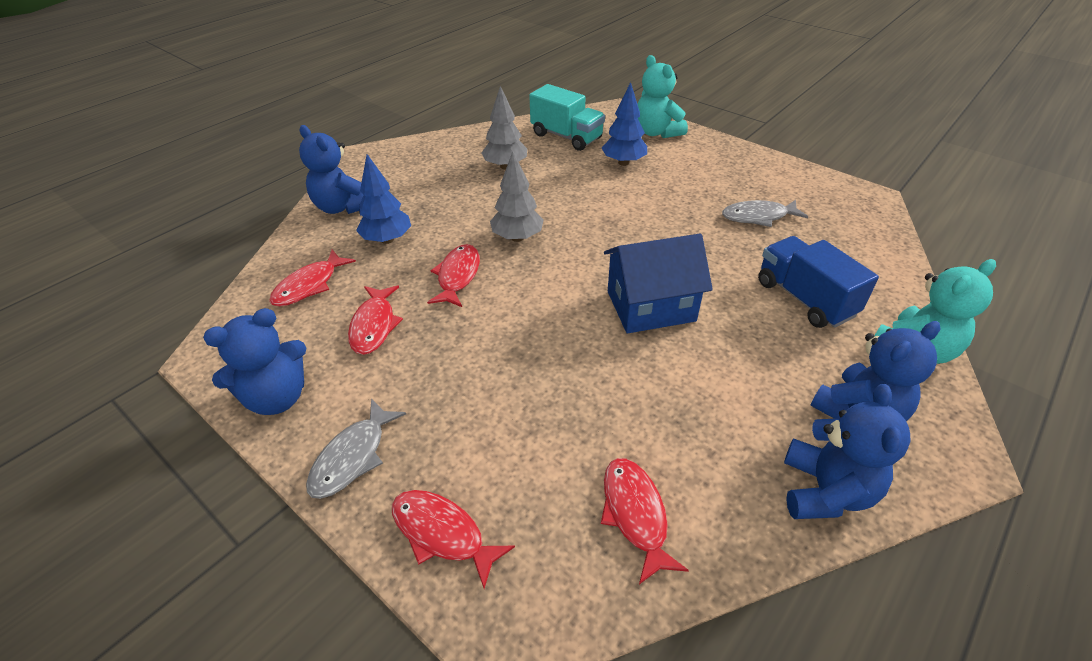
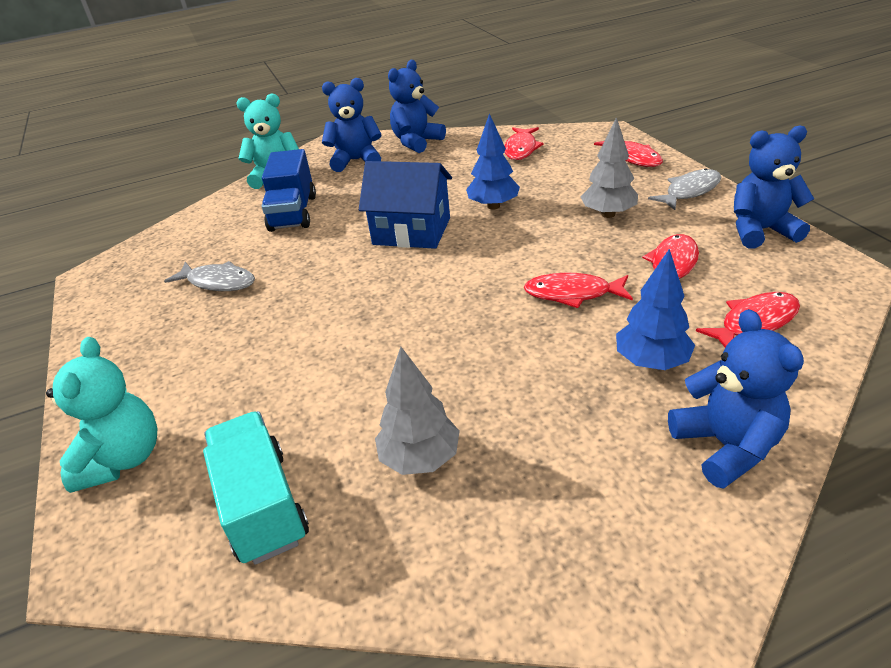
camera: 150 degrees left, 5 degrees down
red fish [427,244,480,307] -> red fish turned 60 degrees clockwise [524,273,633,308]
grey tree [490,152,544,242] -> grey tree moved to [581,117,638,218]
blue tree [602,82,647,166] -> blue tree moved to [466,113,520,210]

